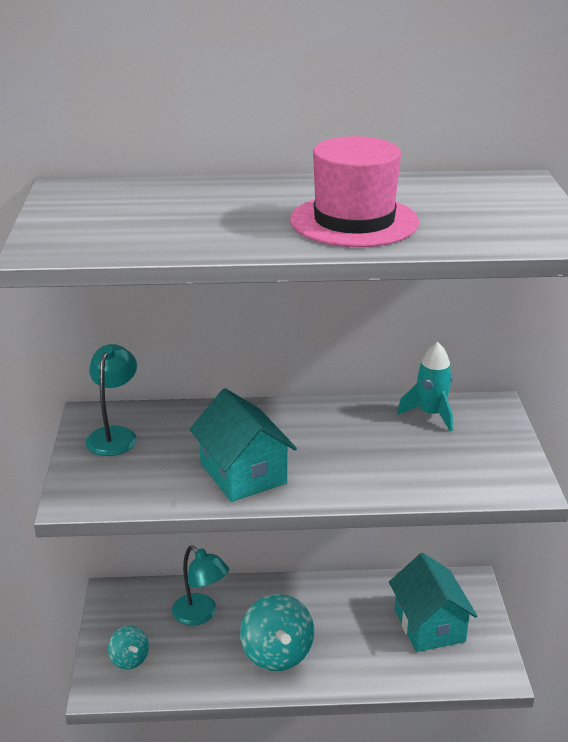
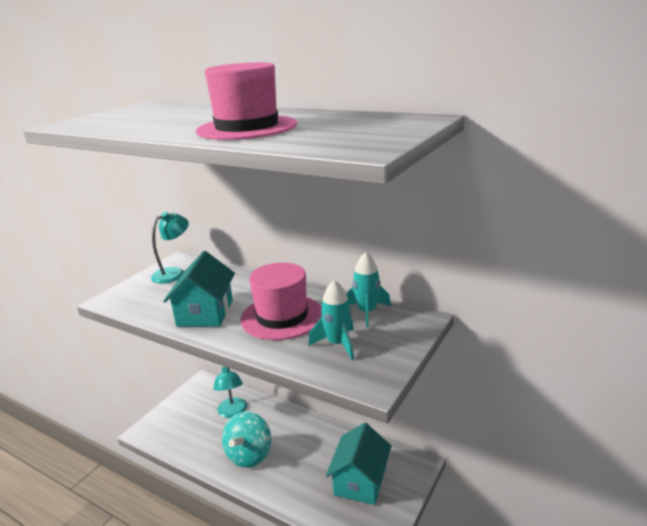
camera: 35 degrees right, 5 degrees down
turquoise spinning top [108,626,149,669] -> none
none -> pink hat [241,263,322,340]
none -> turquoise rocket [308,280,354,360]

